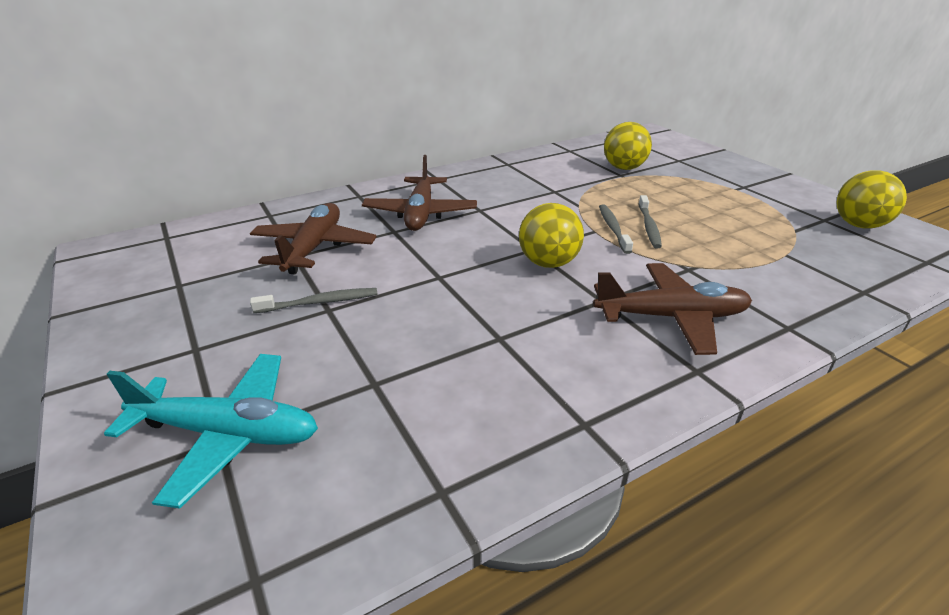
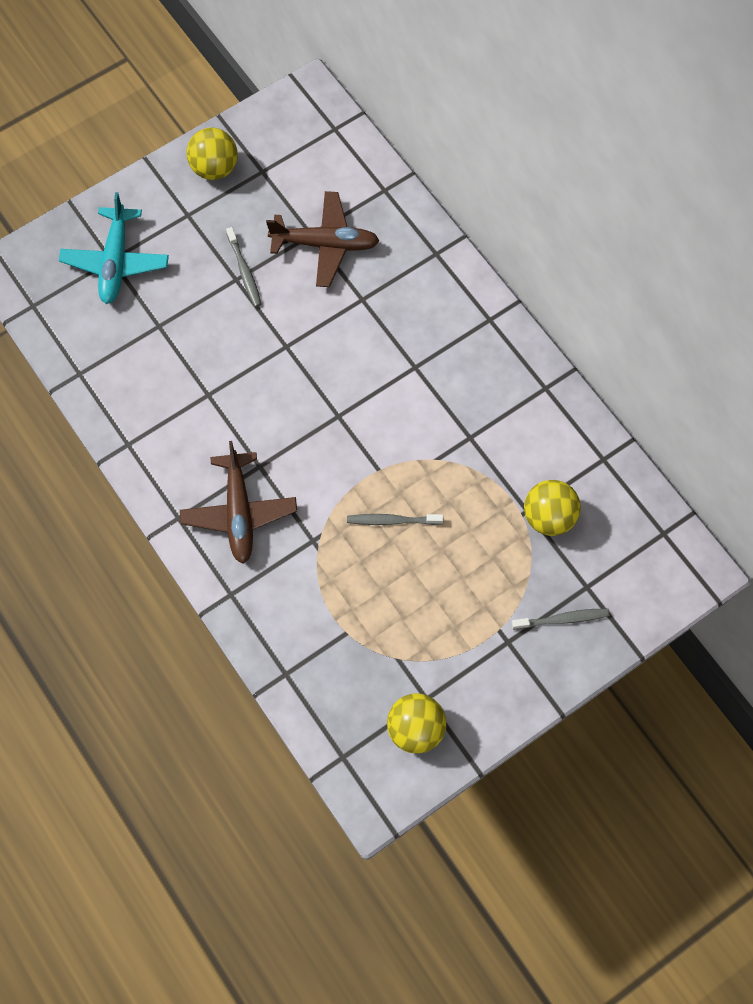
camera: 85 degrees right, 35 degrees up
brown plane [362,155,477,231] -> none
yellow ball [519,203,584,268] -> yellow ball moved to [186,127,238,180]
grey toothbrush [599,204,633,254] -> grey toothbrush moved to [512,608,610,630]

